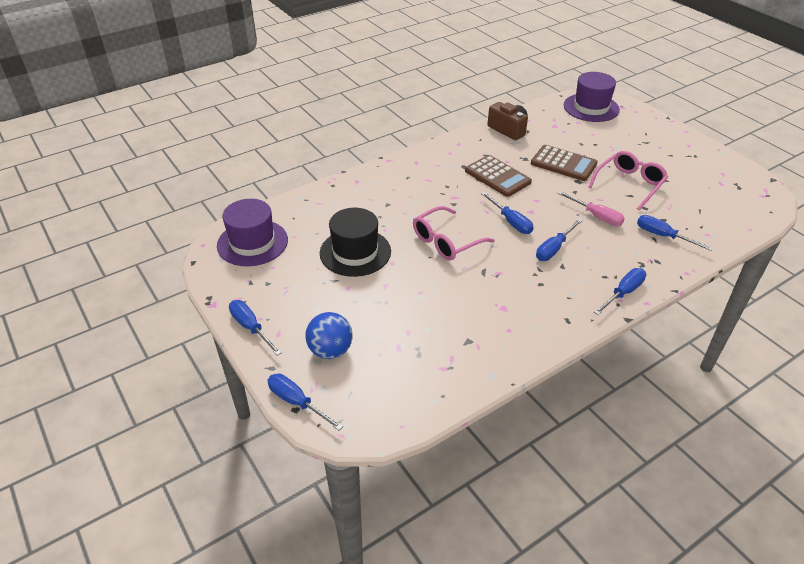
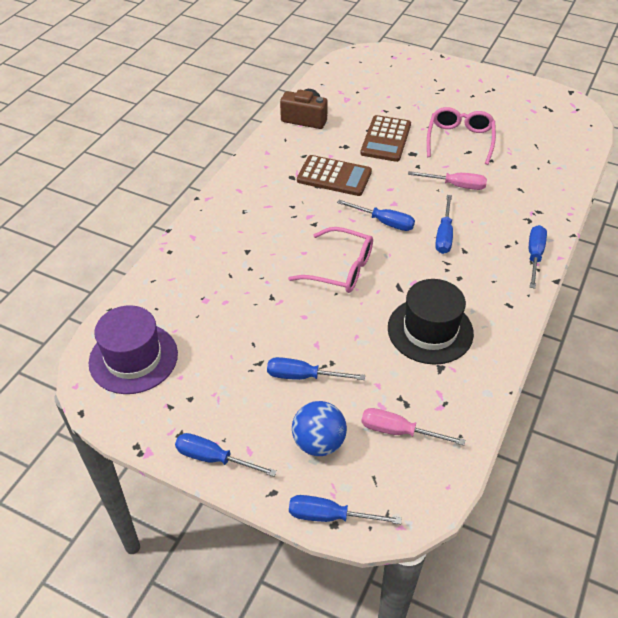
camera: 30 degrees left, 5 degrees up
black hat [320,208,391,277] -> black hat moved to [388,279,474,365]
pink glasses [413,206,495,261] -> pink glasses turned 90 degrees counterclockwise [288,227,373,293]
brown calculator [531,145,598,181] -> brown calculator turned 105 degrees clockwise [360,115,411,162]
purple hat [564,72,620,122] -> none
blue screwdriver [637,215,713,251] -> blue screwdriver moved to [267,357,365,380]
none -> pink screwdriver [361,408,465,445]

